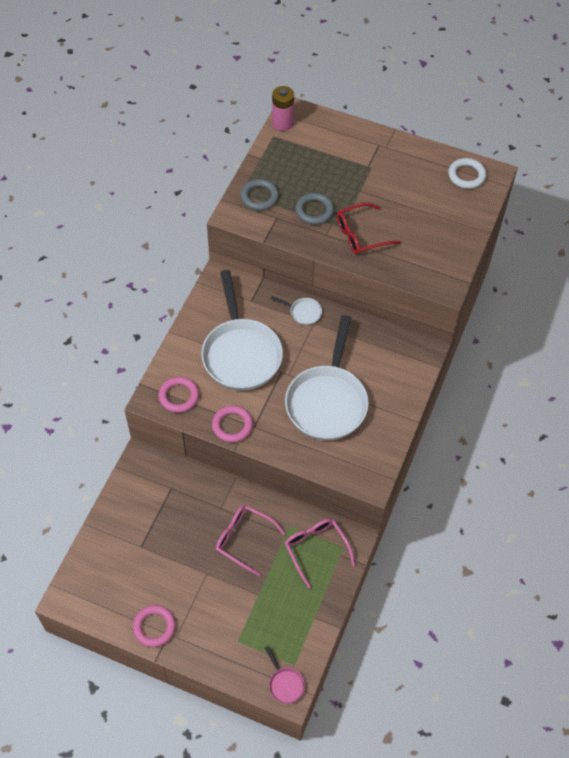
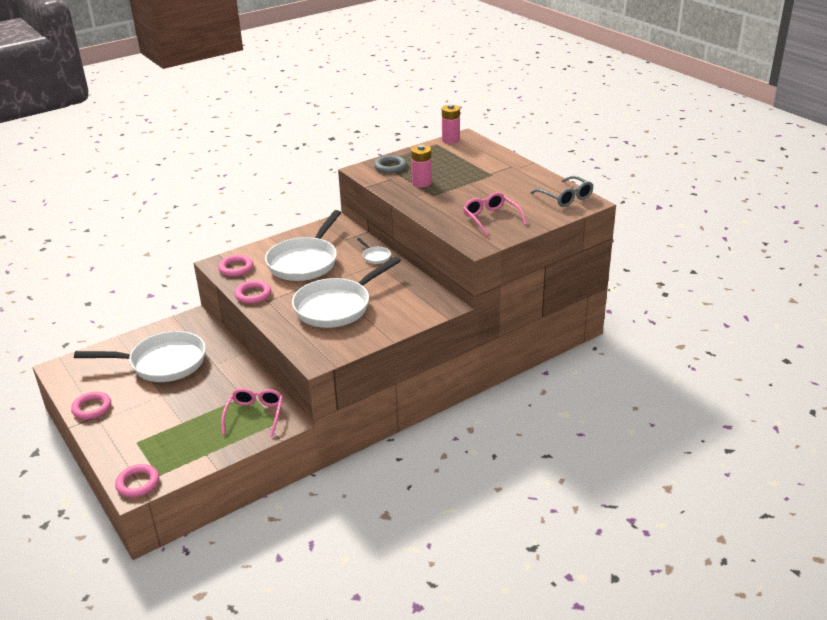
camera: 35 degrees right, 25 degrees down
pink glasses [216,505,286,576] -> pink glasses moved to [463,192,527,237]
pink pan [265,646,305,704] -> pink ring [115,464,159,497]
grey ring [295,193,334,225] -> pink battery [411,145,432,187]
red glasses [337,203,401,255] -> none
white ring [448,158,486,189] -> grey glasses [530,176,593,207]
none -> white pan [74,331,206,382]

